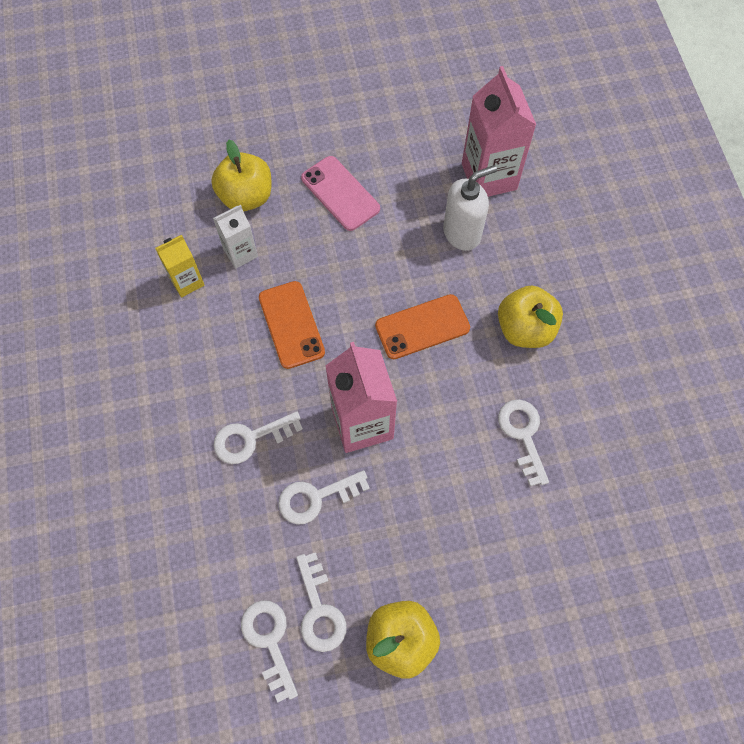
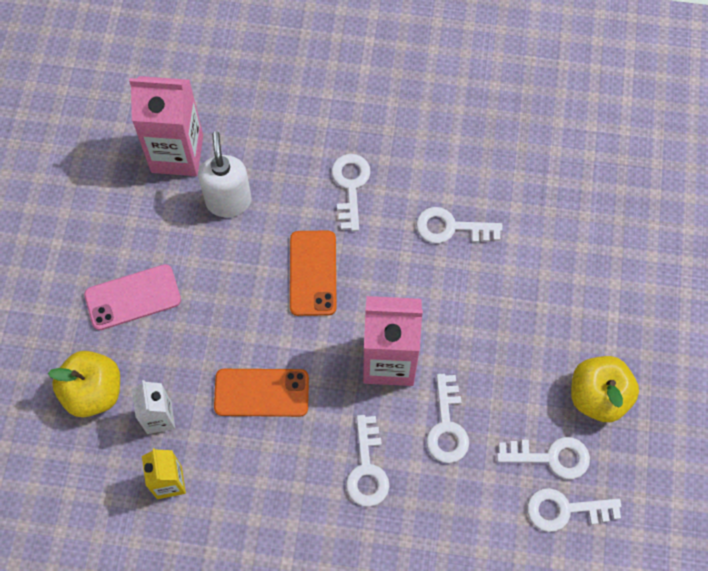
camera: 70 degrees left, 0 degrees up
yellow apple [498,286,563,348] -> white key [331,154,371,231]

